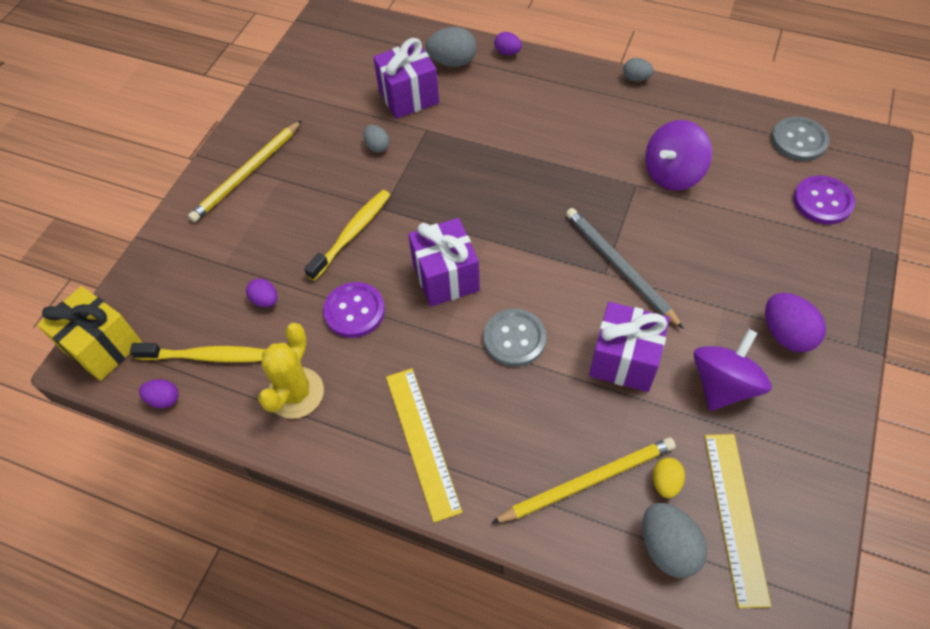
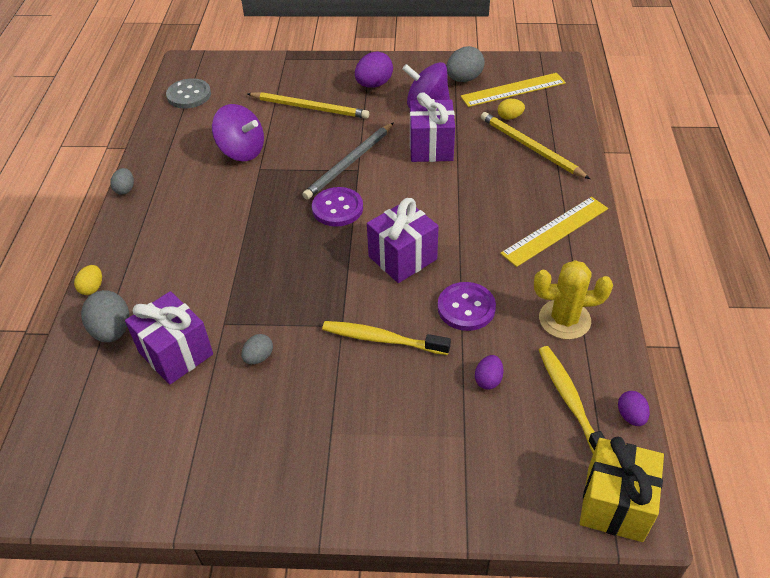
camera: 110 degrees left, 10 degrees down
yellow pencil [188,120,302,222] -> yellow pencil moved to [247,92,369,119]
grey button [484,309,546,367] -> none
purple egg [494,32,522,55] -> yellow egg [74,265,102,295]
grey egg [642,503,707,578] -> grey egg moved to [446,46,485,82]
purple button [793,176,855,224] -> purple button moved to [312,187,363,227]

